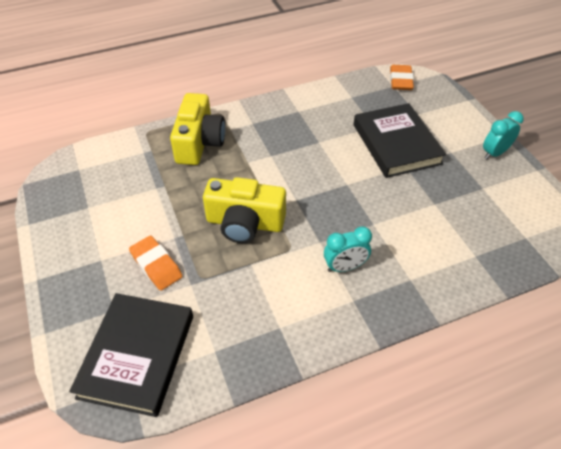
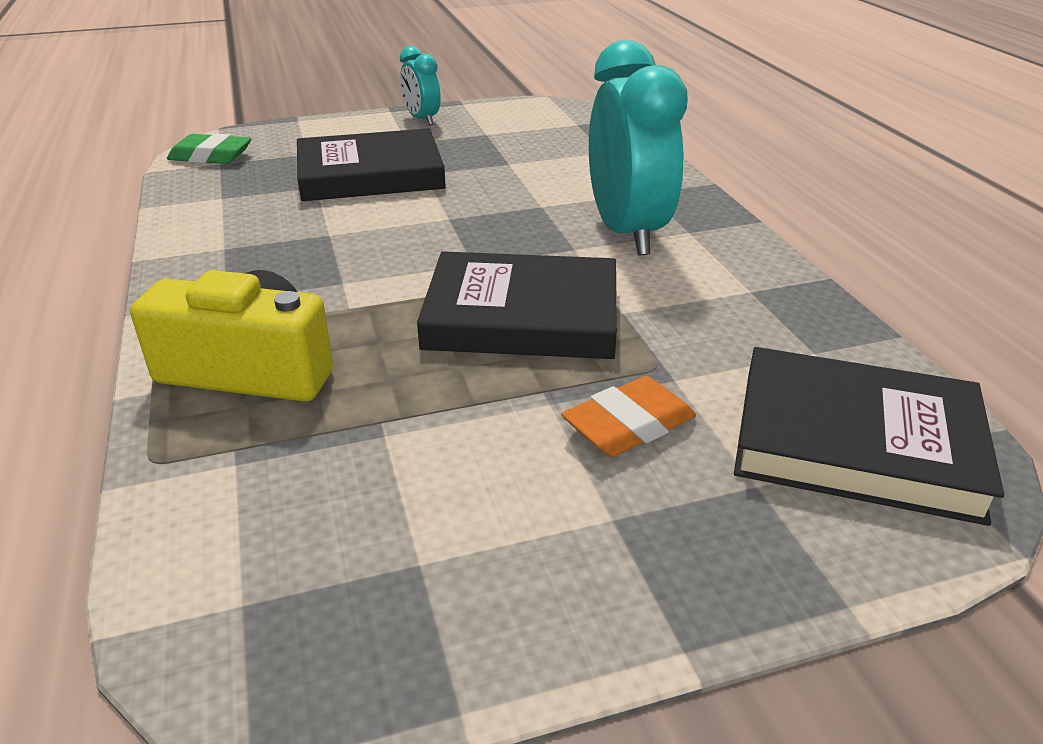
camera: 85 degrees left, 15 degrees down
yellow camera [203,177,286,243] -> black book [417,251,617,359]
turquoise clock [324,226,372,272] -> turquoise clock [589,40,688,256], size x1.97
orange eraser [390,65,414,90] -> green eraser [167,133,251,164]

